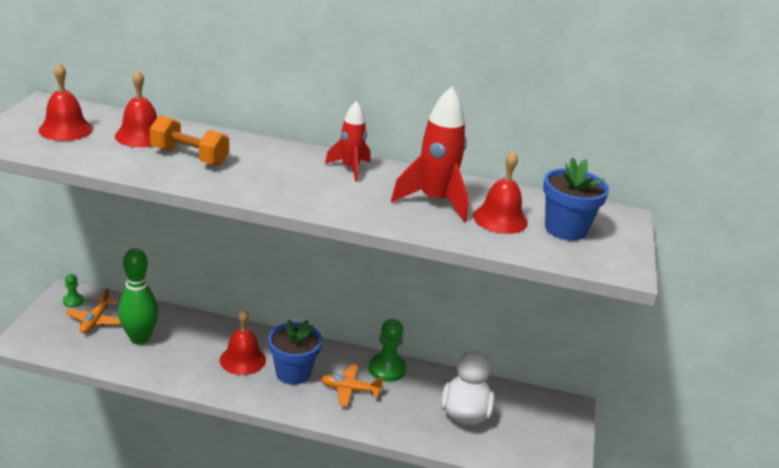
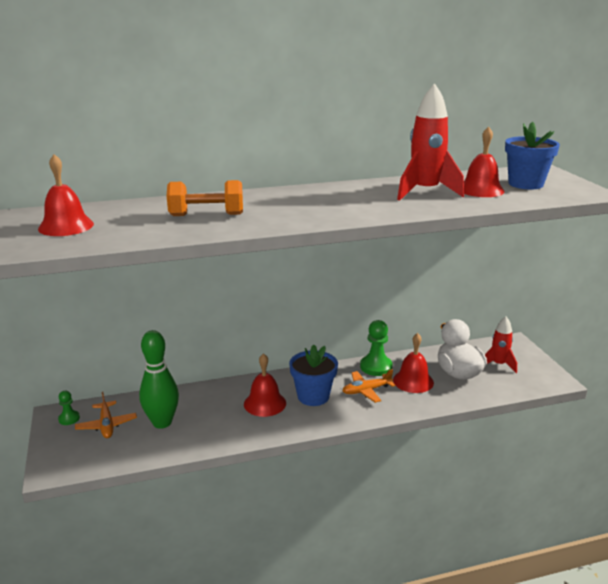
camera: 25 degrees left, 5 degrees down
red bell [115,70,157,147] -> red bell moved to [393,333,434,393]
red rocket [325,101,370,182] -> red rocket moved to [485,317,517,373]

